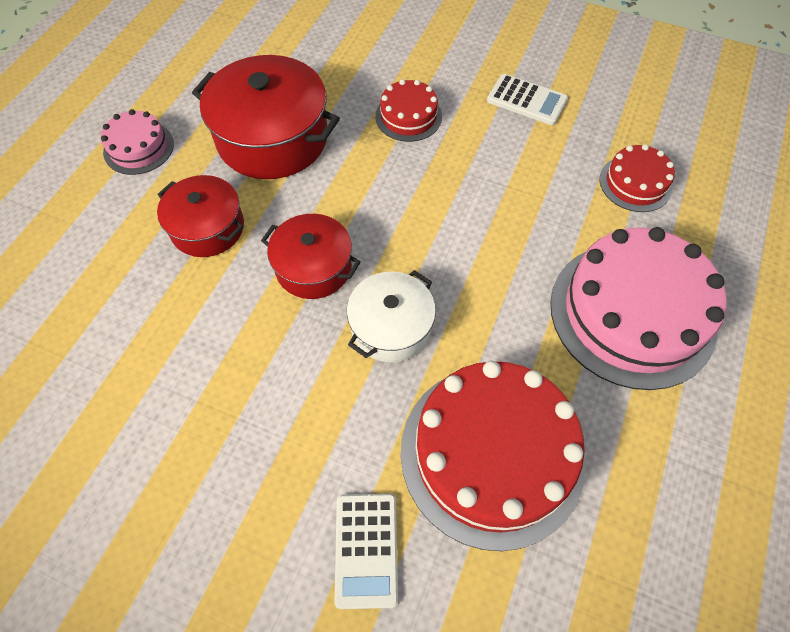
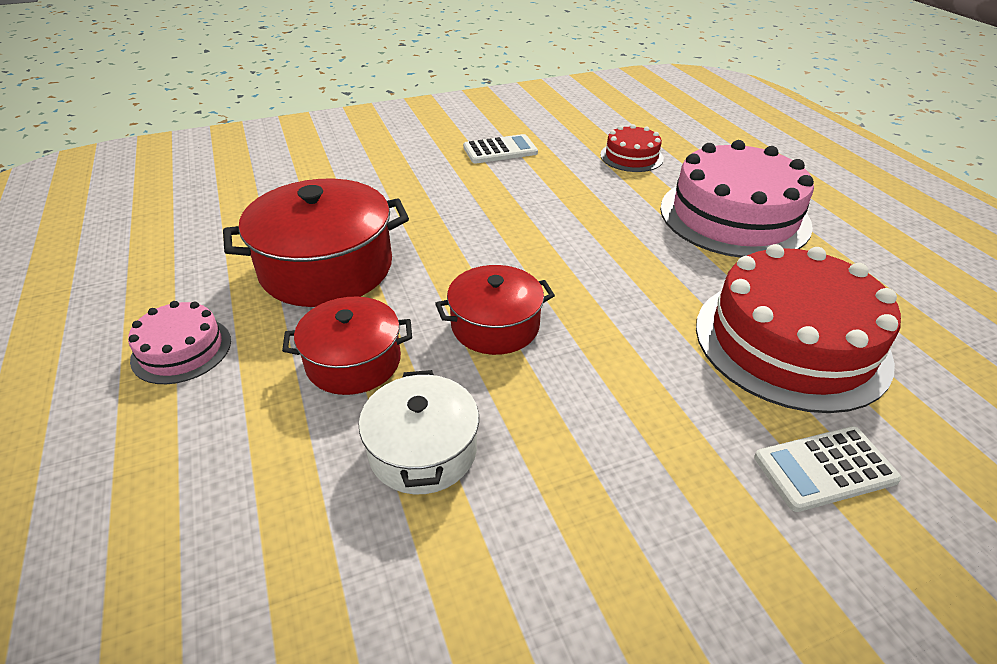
camera: 45 degrees left, 20 degrees down
white calculator [334,494,398,609] -> white calculator turned 120 degrees clockwise [754,426,902,512]
white pot [347,270,436,362] -> white pot moved to [359,370,479,494]
red cake [375,79,442,142] -> none

